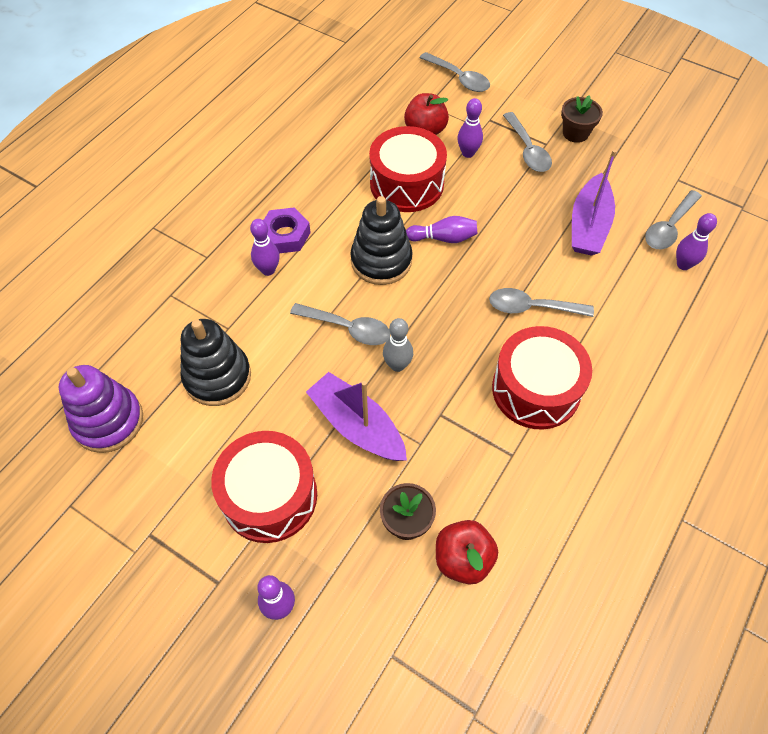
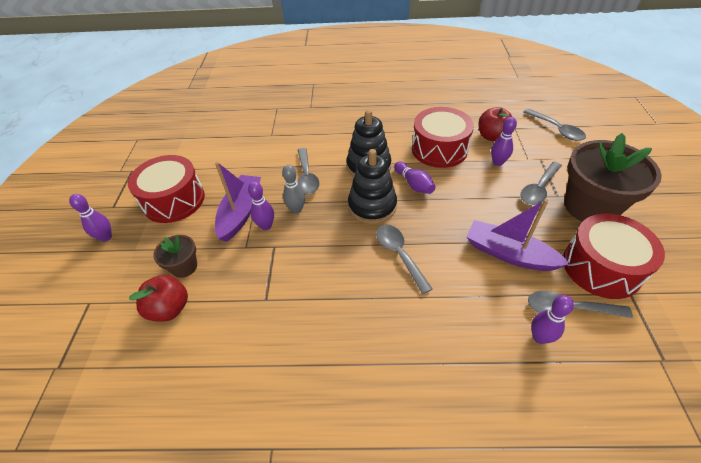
camera: 60 degrees right, 10 degrees down
purple stacking toy [59,365,143,453] -> none
black stacking toy [180,319,251,406] -> black stacking toy moved to [348,149,397,224]
purple bowling pin [250,219,280,276] -> purple bowling pin moved to [248,181,274,230]
purple nut [263,207,311,253] -> none
grey spoon [420,52,490,92] -> grey spoon turned 45 degrees counterclockwise [524,109,586,141]
red drum [492,326,592,429] -> red drum moved to [563,214,665,299]
brown flower pot [561,95,603,143] -> brown flower pot [564,133,662,222], size x2.08
purple boat [572,150,617,256] -> purple boat turned 45 degrees clockwise [466,199,570,271]

